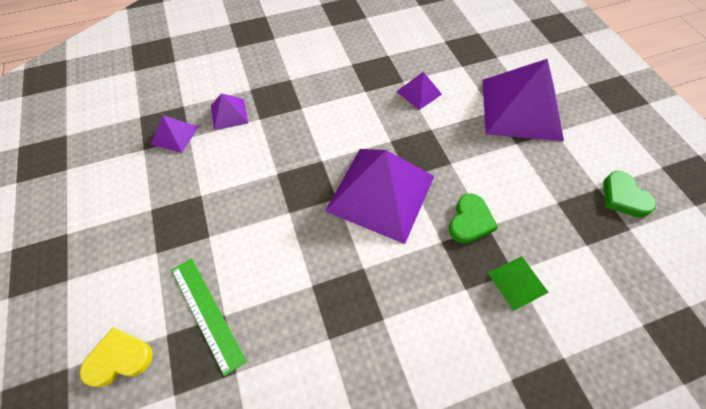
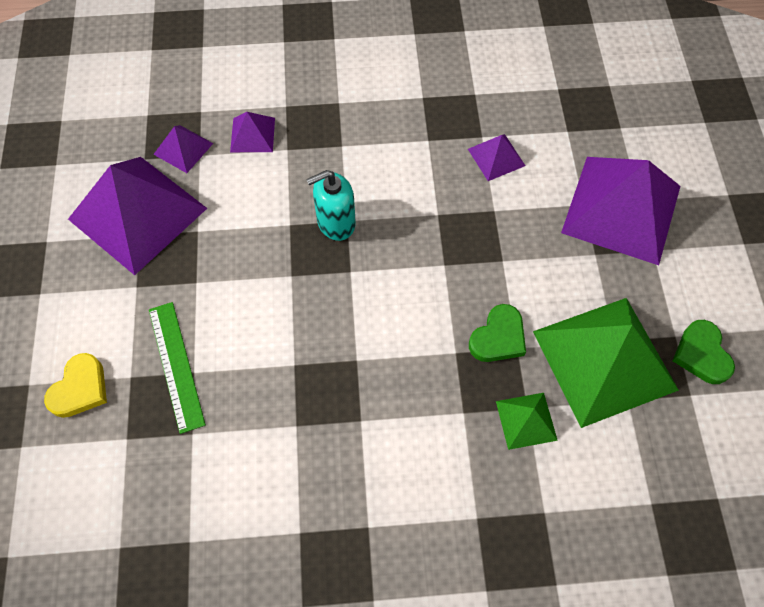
camera: 15 degrees right, 5 degrees up
yellow heart [80,327,153,387] -> yellow heart turned 120 degrees clockwise [44,353,107,418]
purple pyramid [325,149,434,244] -> purple pyramid moved to [68,157,207,275]
none -> turquoise soap dispenser [306,170,356,241]
none -> green pyramid [533,298,679,428]

